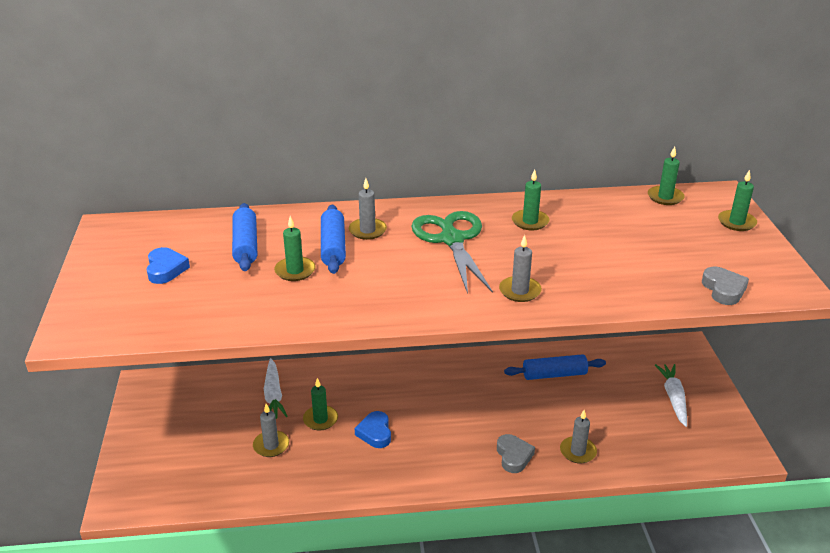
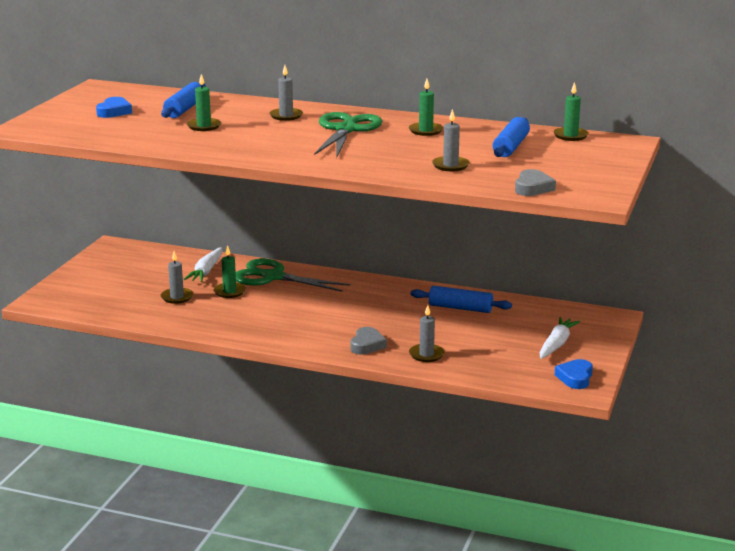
camera: 25 degrees right, 10 degrees down
blue rolling pin [321,204,346,274] -> blue rolling pin moved to [493,117,530,157]
blue heart [355,411,391,448] -> blue heart moved to [555,359,593,389]
grey candle [499,235,542,302] -> grey candle moved to [432,109,470,171]
green candle [718,170,757,231] -> none
none -> green scissors [236,258,351,292]

